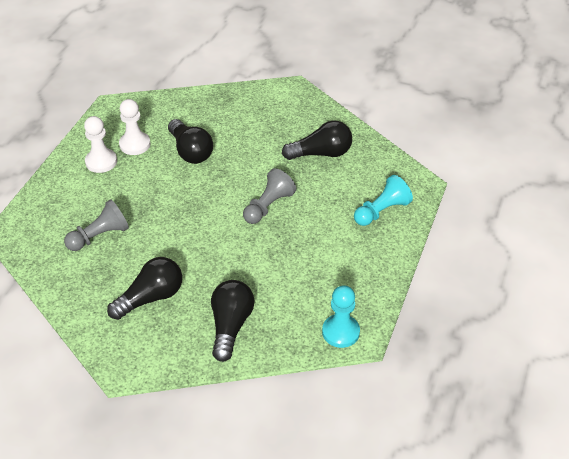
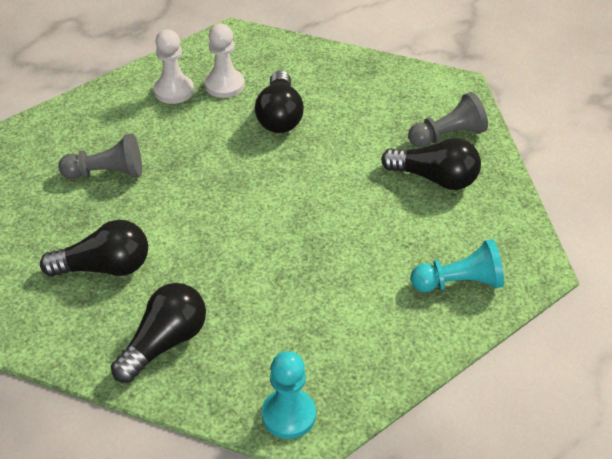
camera: 30 degrees right, 0 degrees up
grey pawn [243,168,296,224] -> grey pawn moved to [408,92,488,148]

